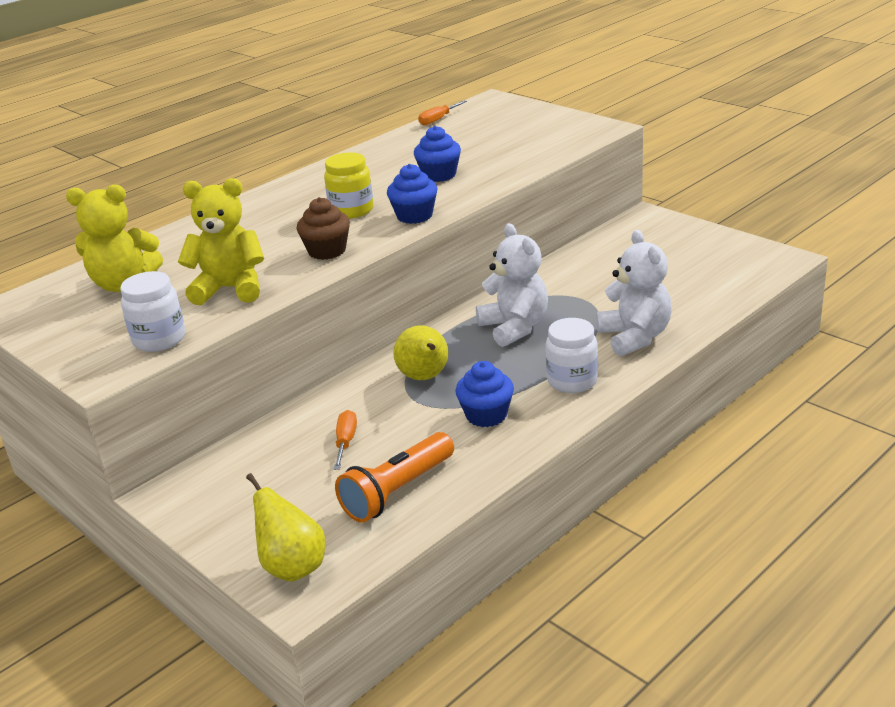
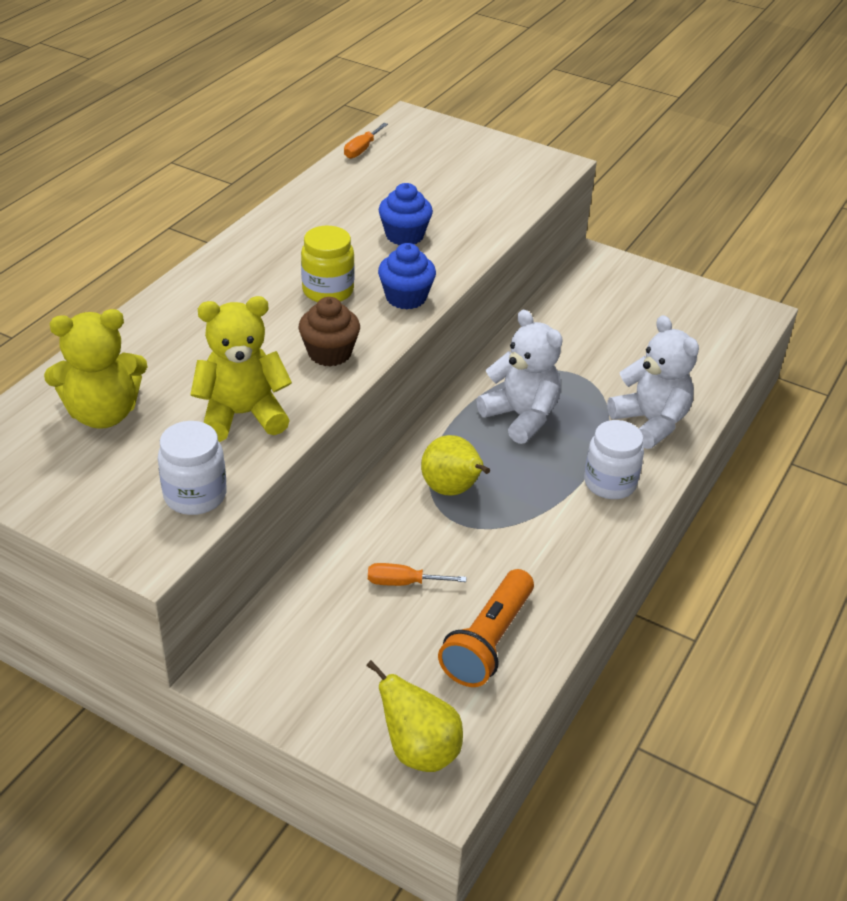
camera: 20 degrees left, 10 degrees up
orange screwdriver [334,410,357,470] -> orange screwdriver turned 75 degrees counterclockwise [368,563,466,586]
blue cupcake [455,361,514,427] -> none

